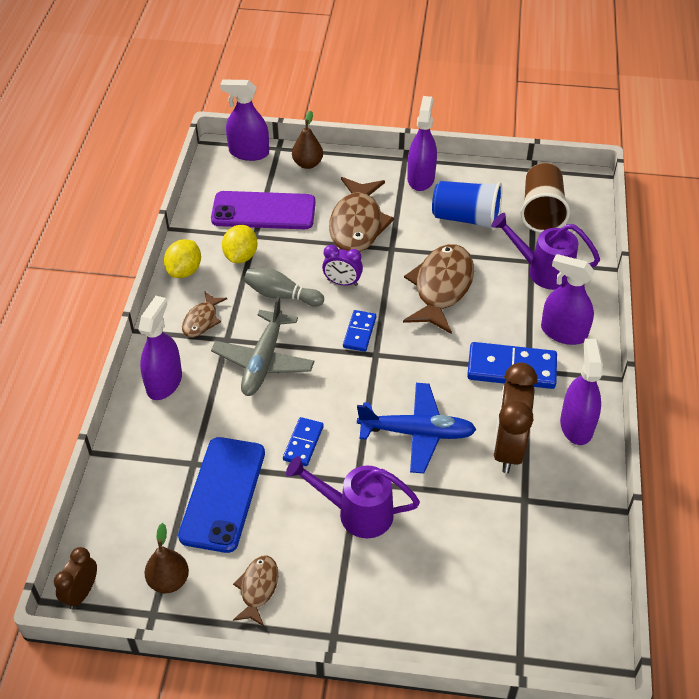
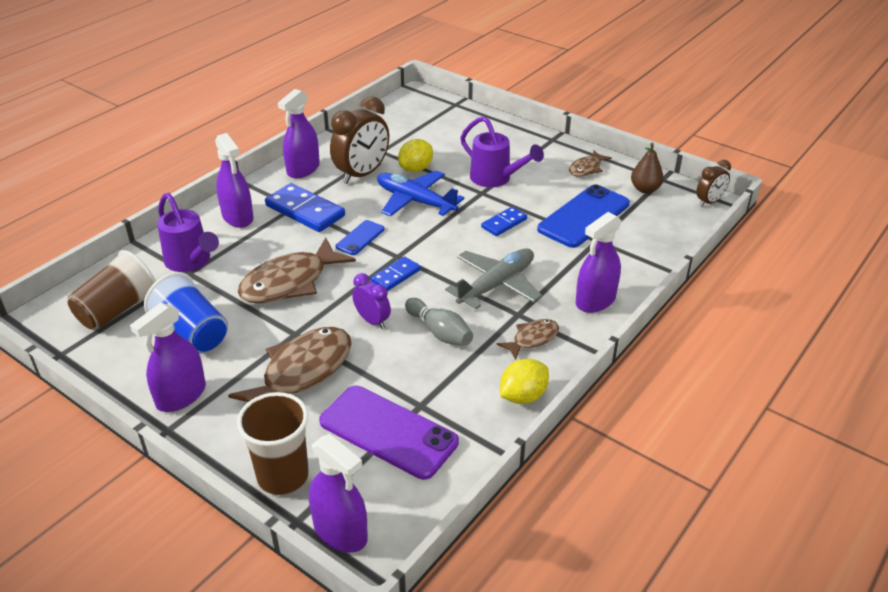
camera: 150 degrees left, 10 degrees down
yellow lemon [222,225,258,263] -> yellow lemon moved to [398,139,433,172]
brown pear [292,111,323,169] -> brown cup [237,392,309,495]
none -> blue phone [336,220,385,255]

